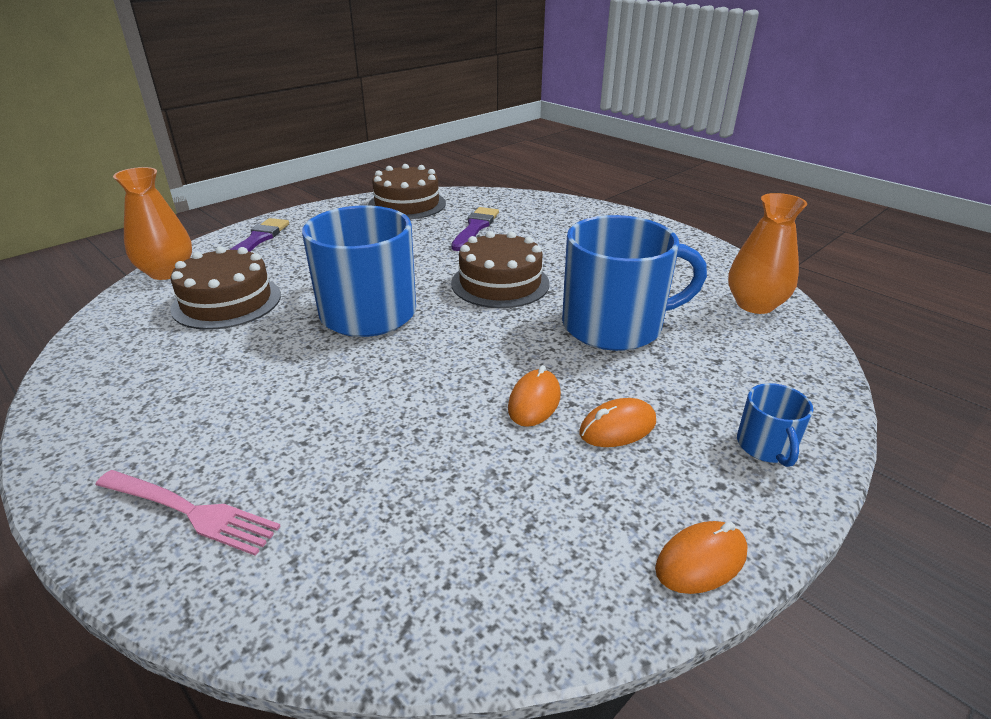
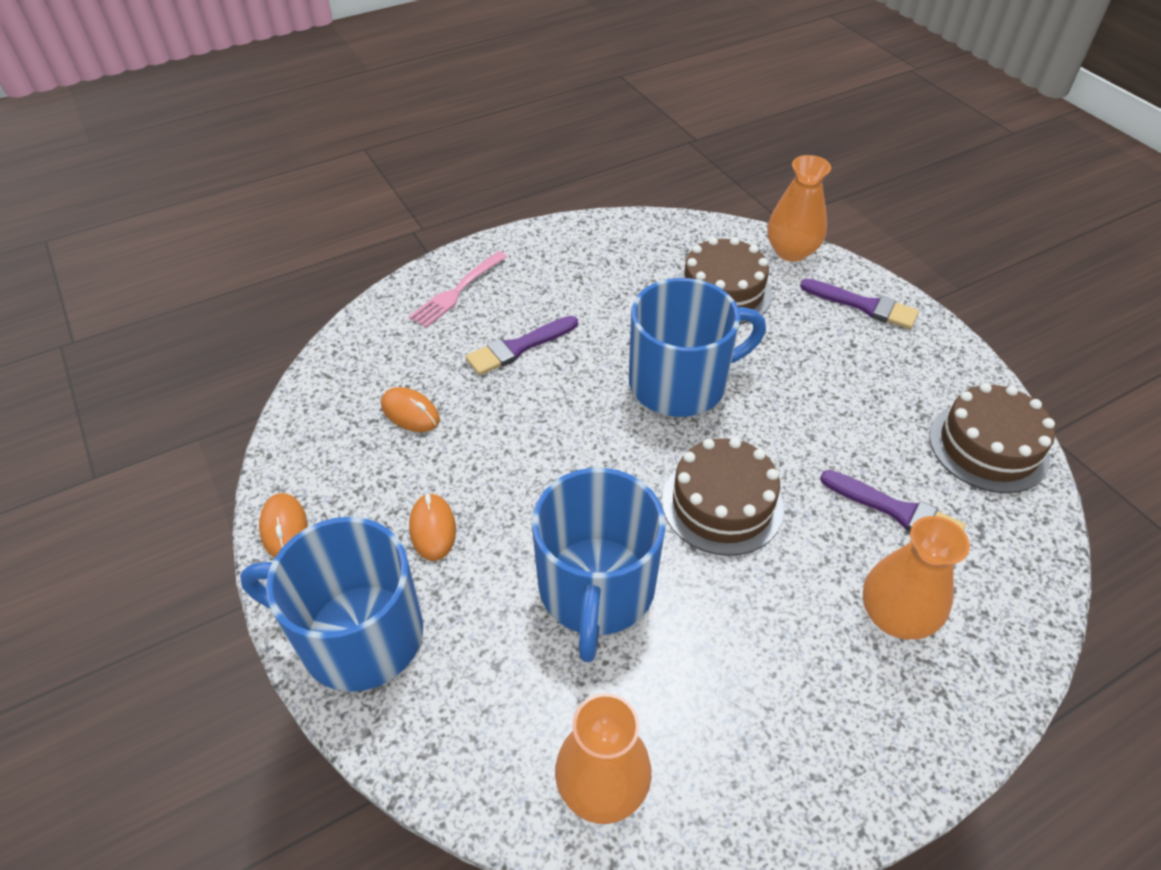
camera: 105 degrees right, 15 degrees up
orange mouse [508,365,561,427] -> orange mouse moved to [381,387,440,432]
blue mug [737,383,813,467] -> blue mug [240,517,423,692], size x2.24
none -> purple brush [465,316,578,375]
none -> orange vase [863,516,970,640]

